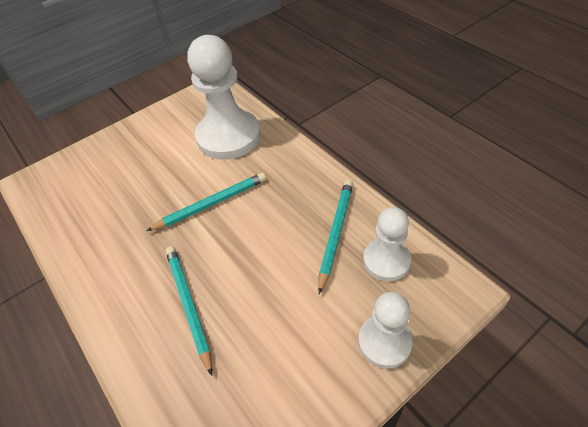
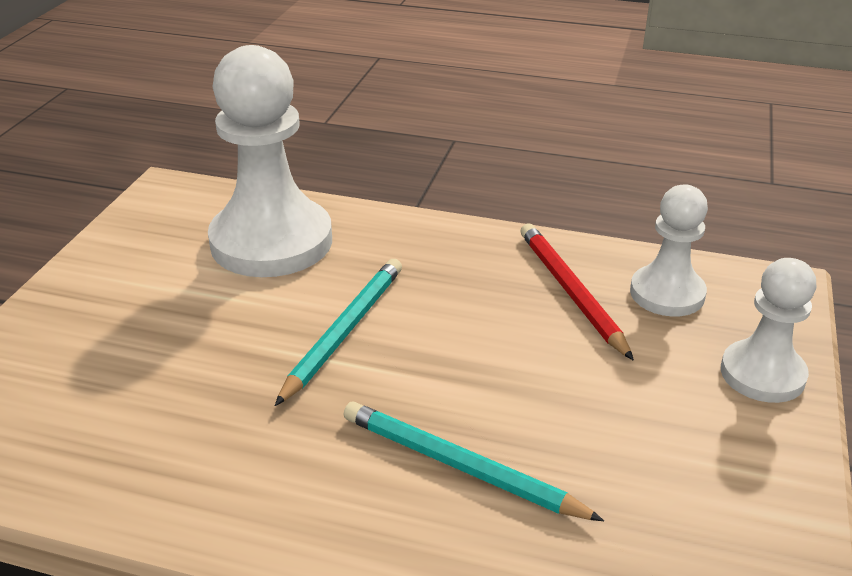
camera: 40 degrees left, 15 degrees down
turquoise pencil [318,180,353,294] -> red pencil [520,223,634,361]

